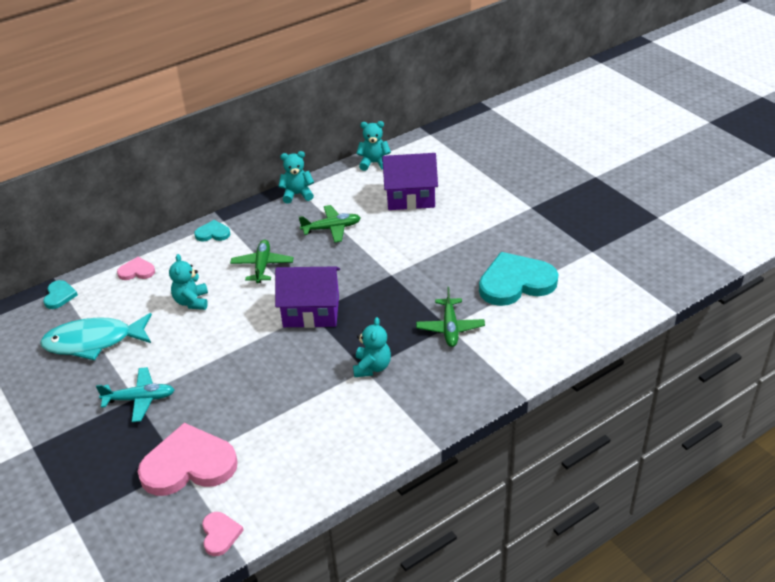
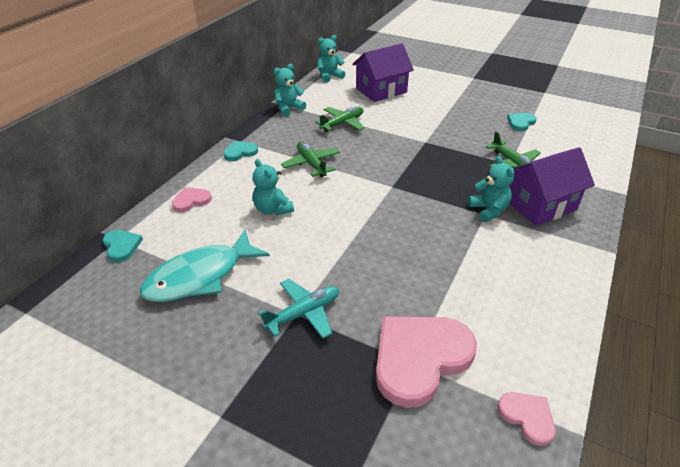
camera: 30 degrees left, 0 degrees up
purple house [275,266,340,328] -> purple house moved to [509,147,595,226]
turquoise heart [479,252,558,306] -> turquoise heart [507,113,537,131], size x0.47

